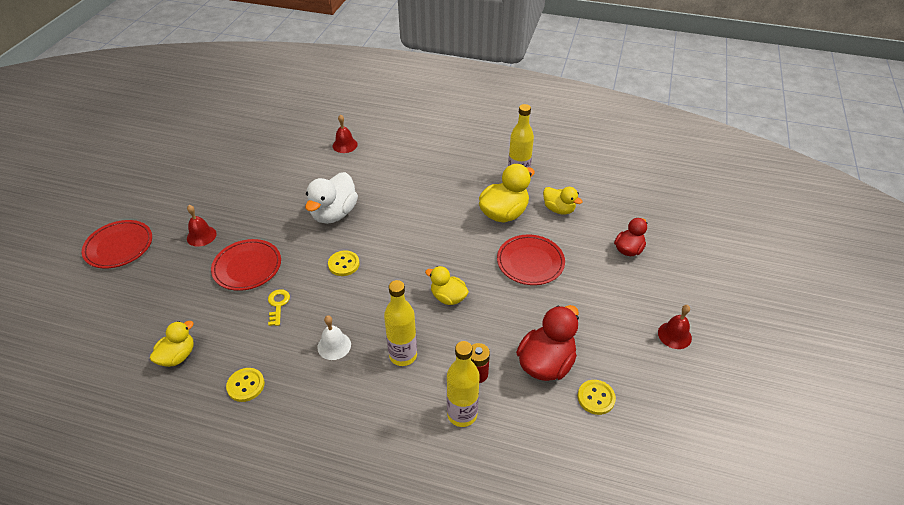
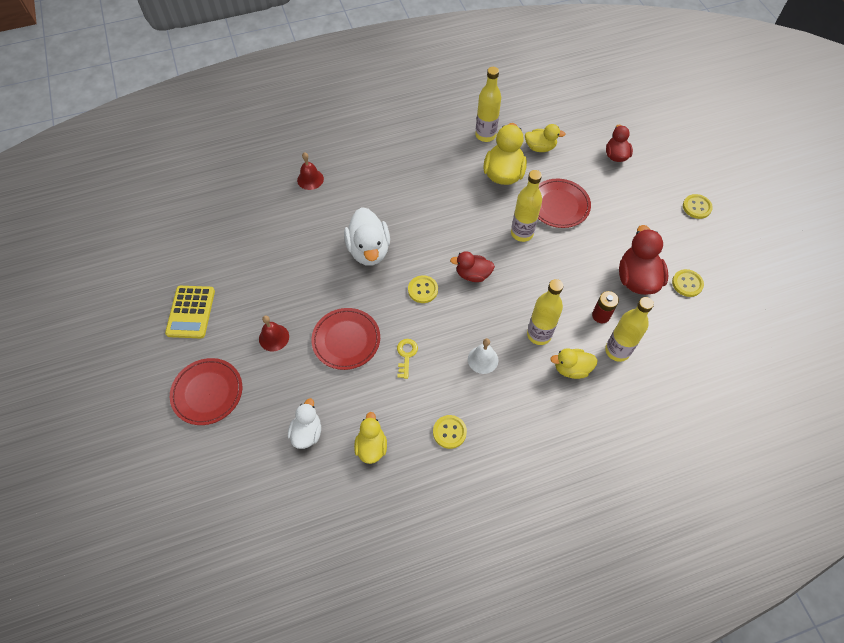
camera: 35 degrees left, 15 degrees up
yellow key [268,289,290,326] -> yellow key turned 45 degrees clockwise [397,339,418,379]
yellow duck [425,266,469,305] -> yellow duck moved to [550,348,598,379]
red bell [658,305,692,349] -> yellow button [683,194,713,219]
none -> yellow calculator [165,286,215,338]
none -> white duck [288,398,321,449]
none -> red duck [450,251,495,282]
none -> yellow bottle [511,170,542,242]

